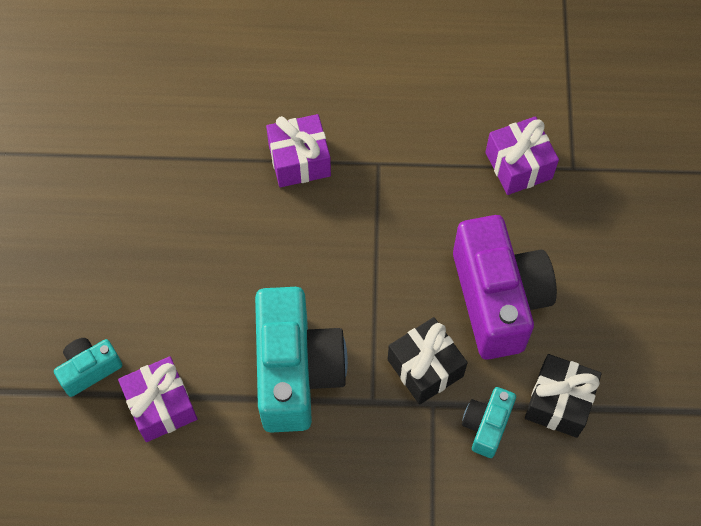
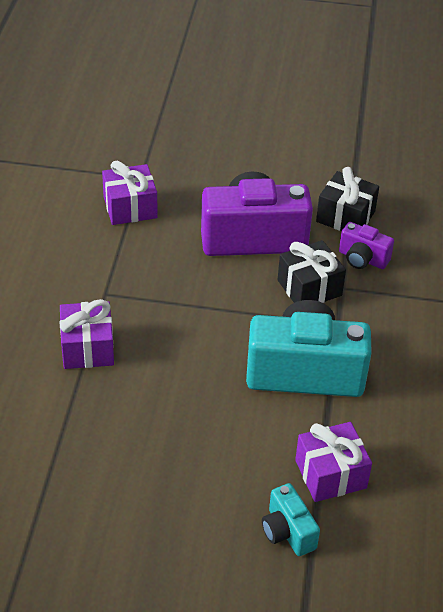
camera: 85 degrees left, 20 degrees down
turquoise camera [462,387,516,458] -> purple camera [339,222,394,269]

